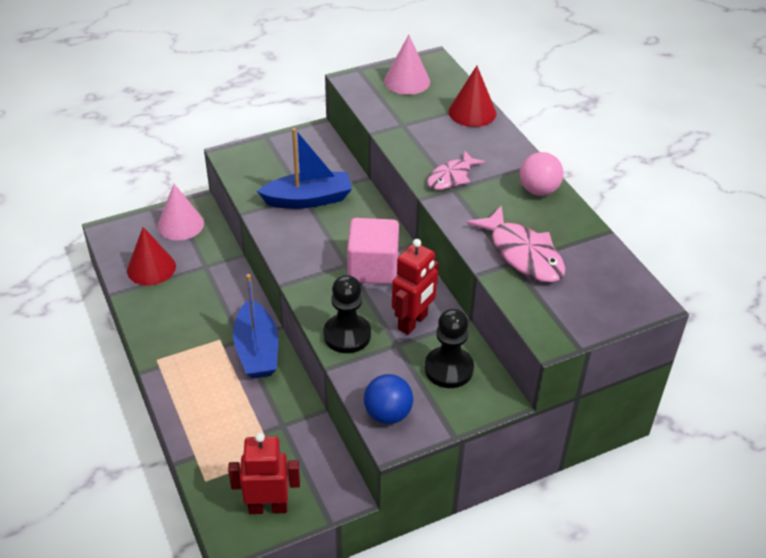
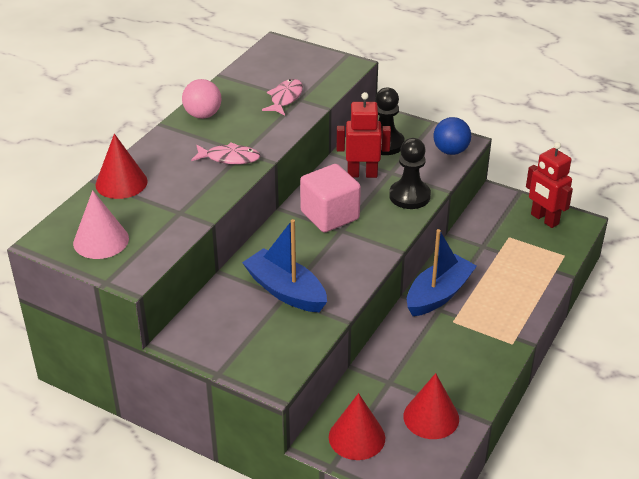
camera: 125 degrees left, 5 degrees down
pink cone [158,184,204,240] -> red cone [329,393,385,460]
pink fish [467,205,565,282] -> pink fish [262,79,303,115], size x0.64

